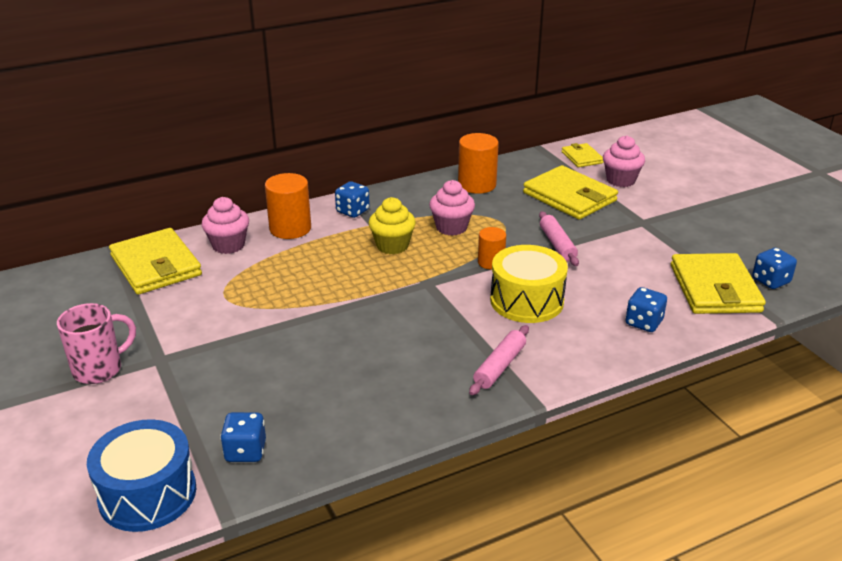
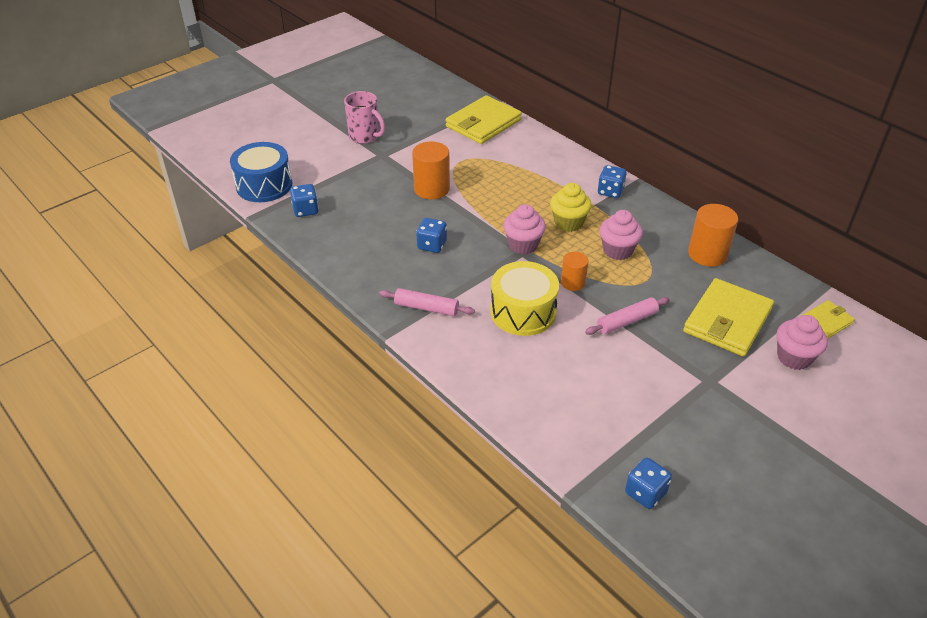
camera: 75 degrees right, 10 degrees up
pink cupcake [202,197,249,254] -> pink cupcake moved to [503,204,546,254]
orange cylinder [265,173,311,239] -> orange cylinder moved to [412,141,450,199]
blue dice [626,287,667,332] -> blue dice moved to [416,218,447,253]
yellow wallet [671,253,766,314] -> none

